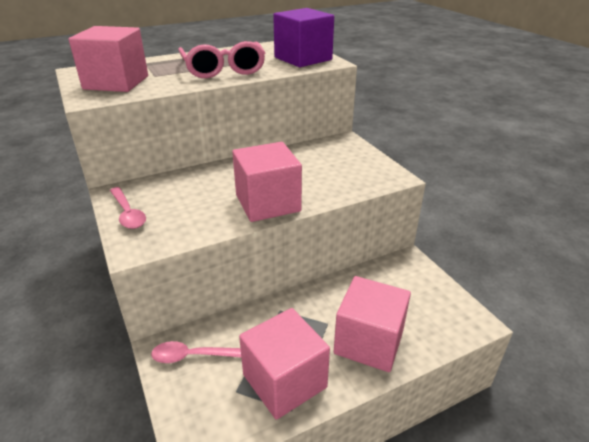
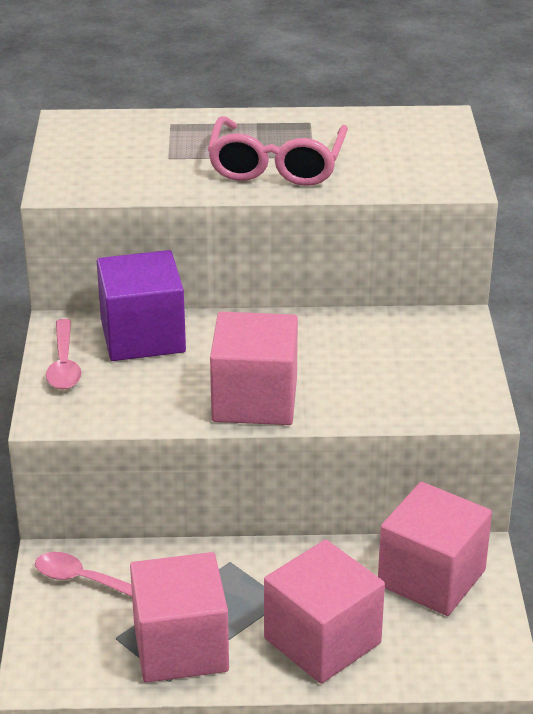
camera: 25 degrees right, 0 degrees up
pink cube [69,26,148,92] -> pink cube moved to [378,482,492,616]
purple cube [273,8,334,67] -> purple cube moved to [97,250,186,361]

